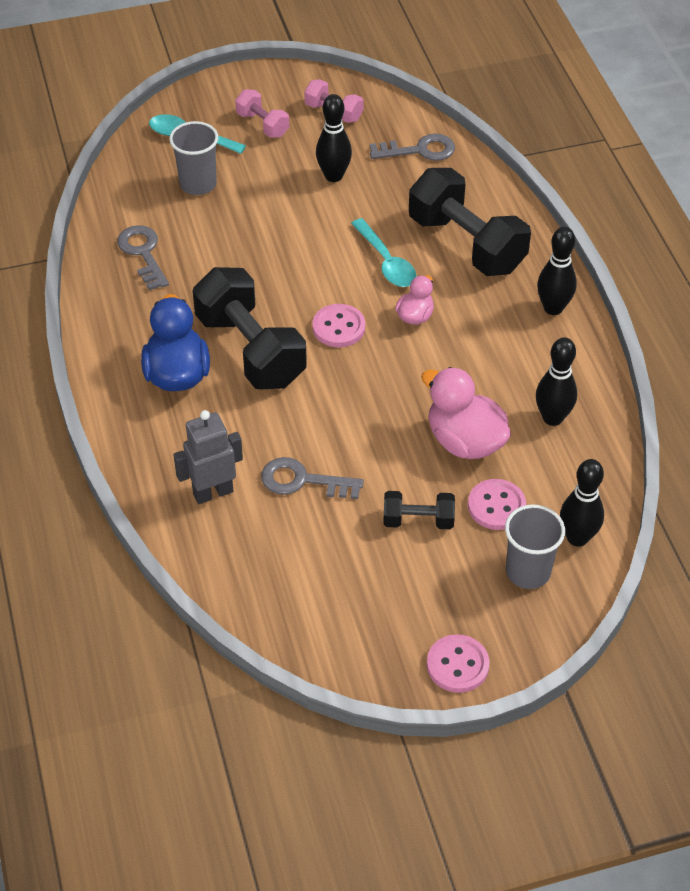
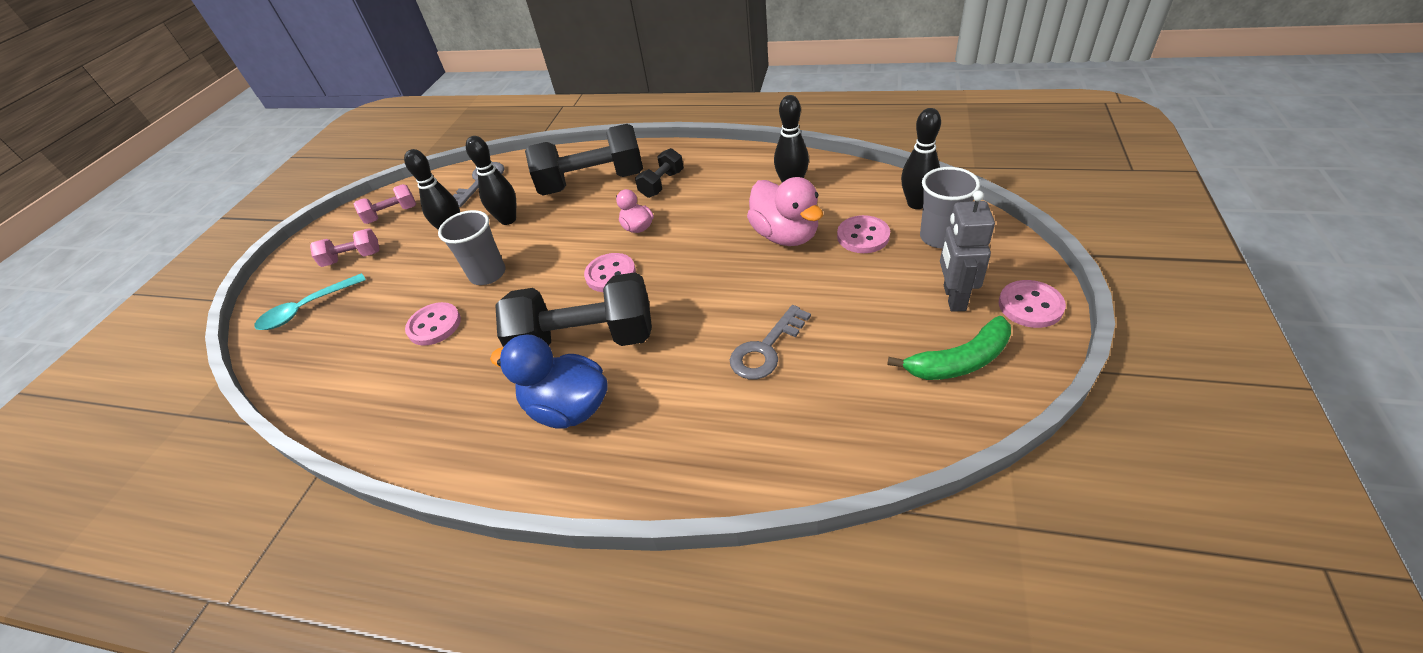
camera: 55 degrees left, 5 degrees down
grey key [117,225,169,290] -> none
grey cup [169,121,218,195] -> grey cup moved to [438,210,505,285]
grey robot [173,410,243,504] -> grey robot moved to [940,191,995,312]
turquoise spoon [351,218,417,287] -> none
black dumbbell [383,491,455,529] -> black dumbbell moved to [635,148,684,198]
pink duck [421,367,511,459] -> pink duck turned 105 degrees counterclockwise [747,177,823,246]
black bowling pin [537,227,577,315] -> black bowling pin moved to [466,136,516,225]
none -> pink button [405,302,461,346]
none -> green banana [887,316,1011,380]

